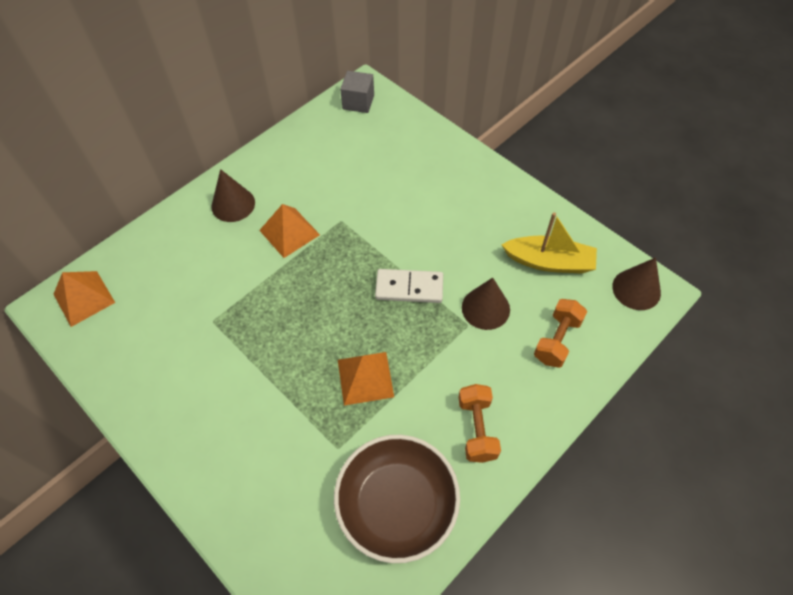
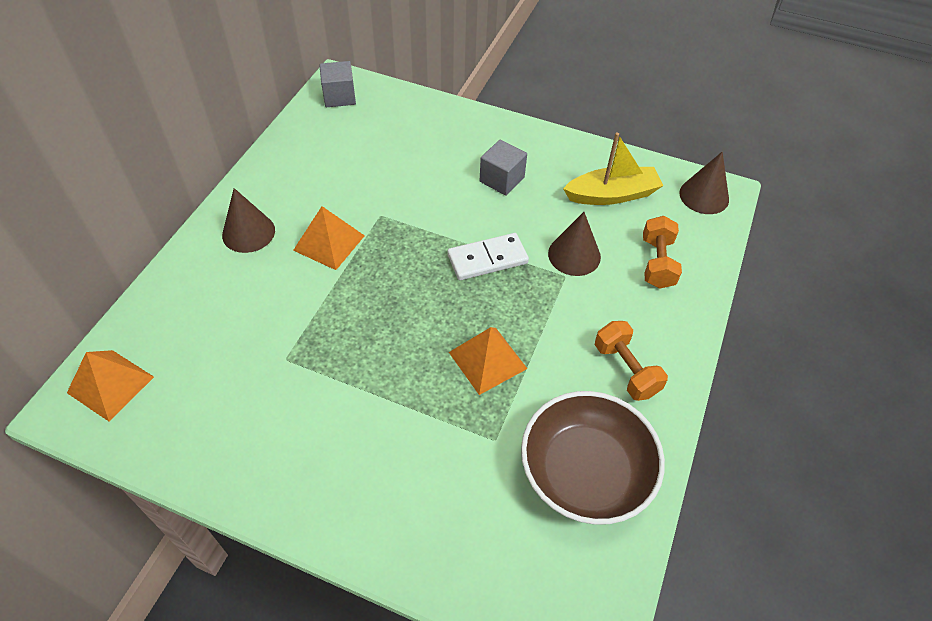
camera: 25 degrees left, 5 degrees down
none -> grey cube [479,140,527,196]

